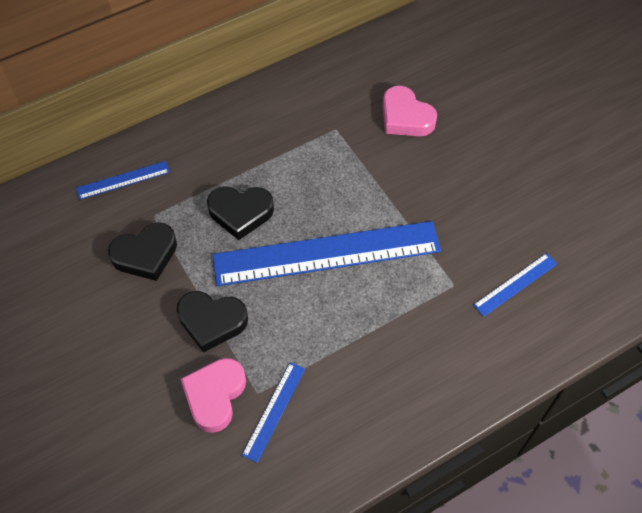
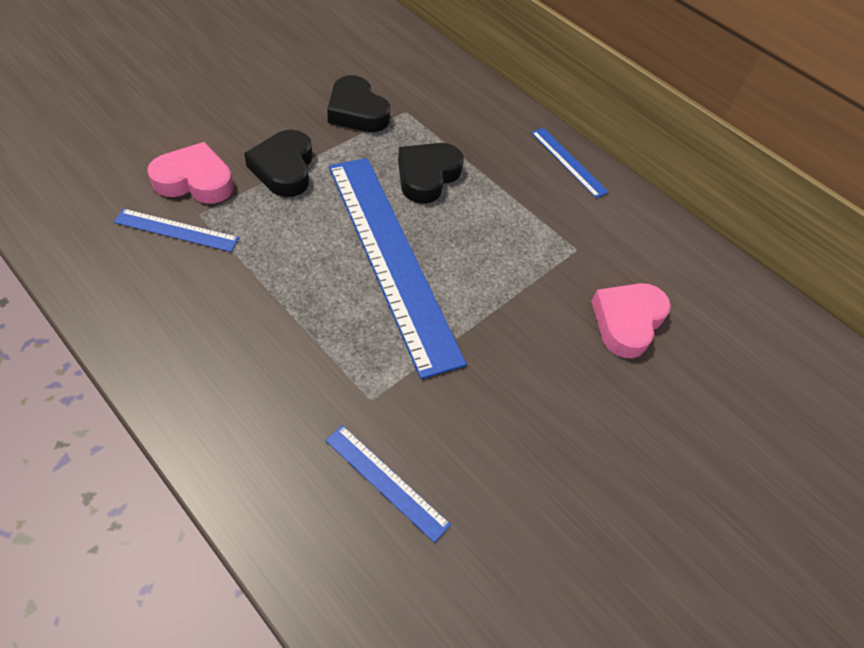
camera: 70 degrees right, 5 degrees down
blue ruler [76,161,170,200] -> blue ruler moved to [531,128,609,198]
black heart [207,186,274,240] -> black heart turned 45 degrees clockwise [398,143,464,204]

